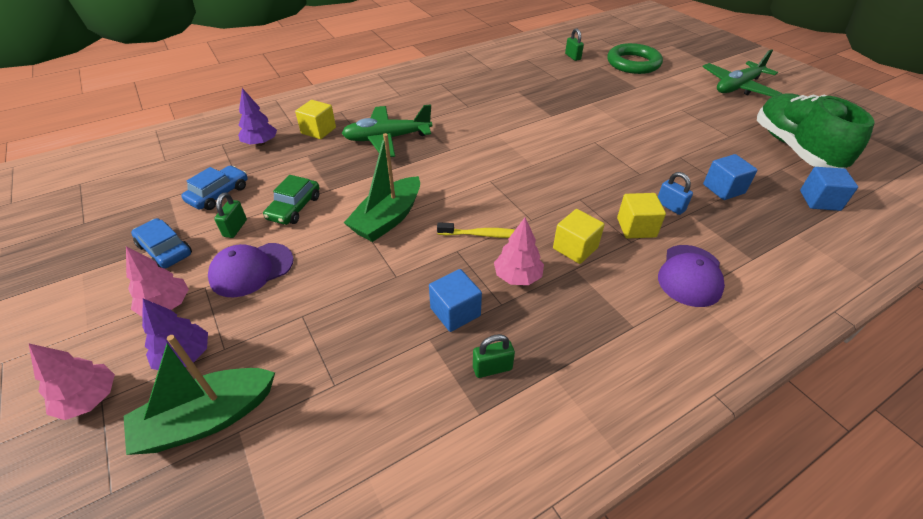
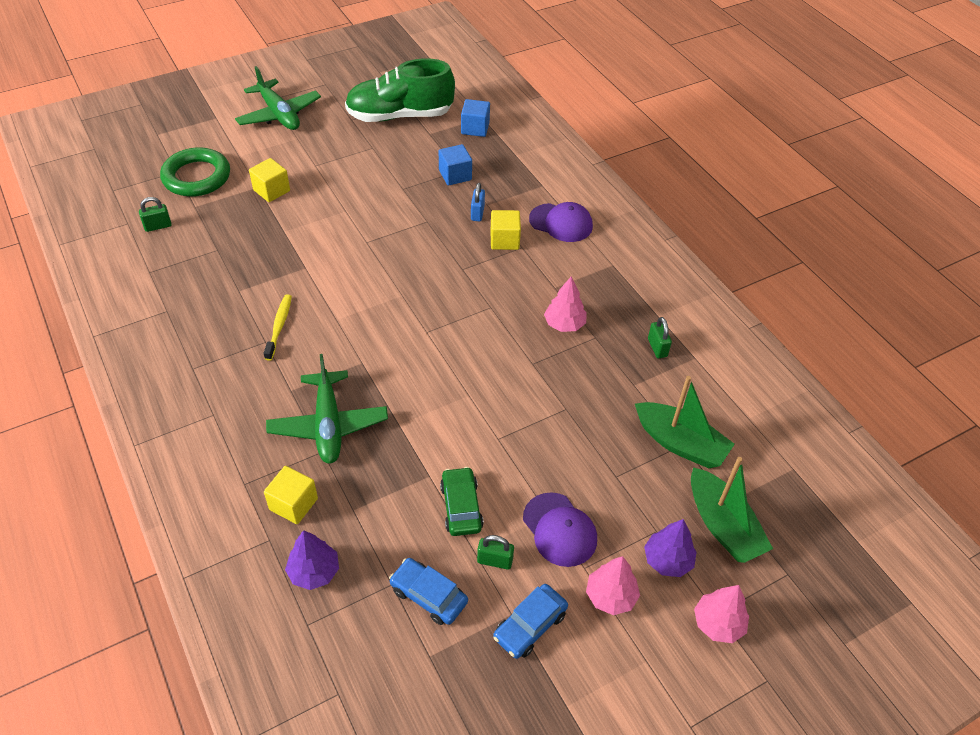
camera: 90 degrees left, 5 degrees up
green car [263,175,319,225] -> green car turned 120 degrees counterclockwise [440,467,484,536]
green boat [344,133,420,242] -> green boat moved to [635,376,735,468]
blue cube [429,269,482,332] -> none
yellow toothbrush [437,222,515,238] -> yellow toothbrush moved to [264,294,292,361]
yellow cube [553,209,605,264] -> yellow cube moved to [249,158,290,202]
blue padlock [658,172,693,215] -> blue padlock turned 45 degrees counterclockwise [471,183,485,221]

